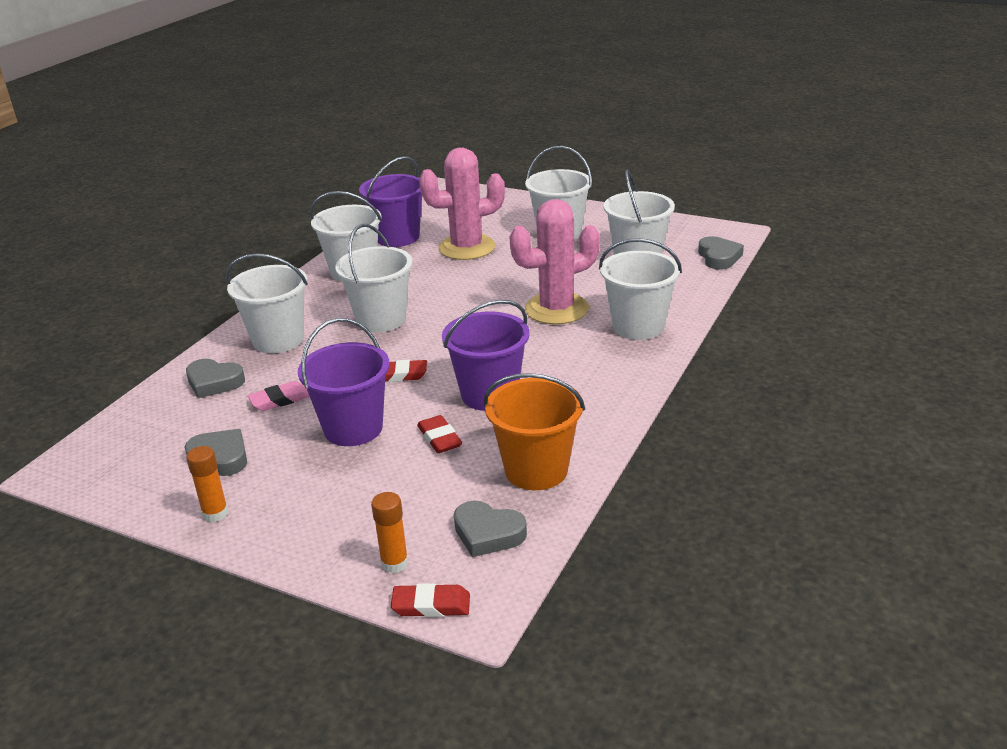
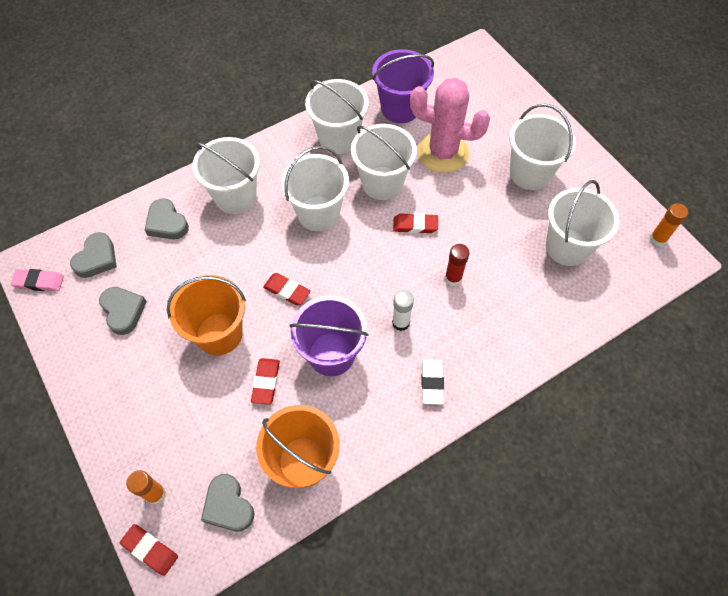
camera: 30 degrees right, 30 degrees up
orange glue stick [186,446,229,522] -> orange glue stick moved to [650,203,688,246]
pink eraser [247,381,310,411] -> pink eraser moved to [11,269,64,291]
purple bucket [298,318,390,446] -> orange bucket [167,275,246,356]
pink cactus [510,199,600,325] -> red glue stick [445,244,470,286]
white bucket [599,238,682,340] -> white bucket moved to [351,124,417,200]
grey heart [698,236,744,269] -> grey heart moved to [70,232,117,278]
none -> white glue stick [392,290,414,331]
none -> red eraser [393,213,438,233]
none -> white eraser [421,359,444,405]

